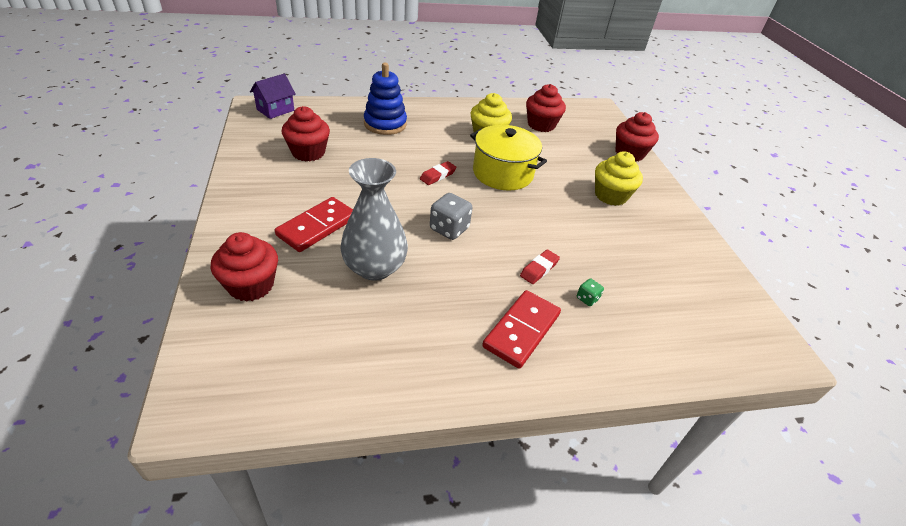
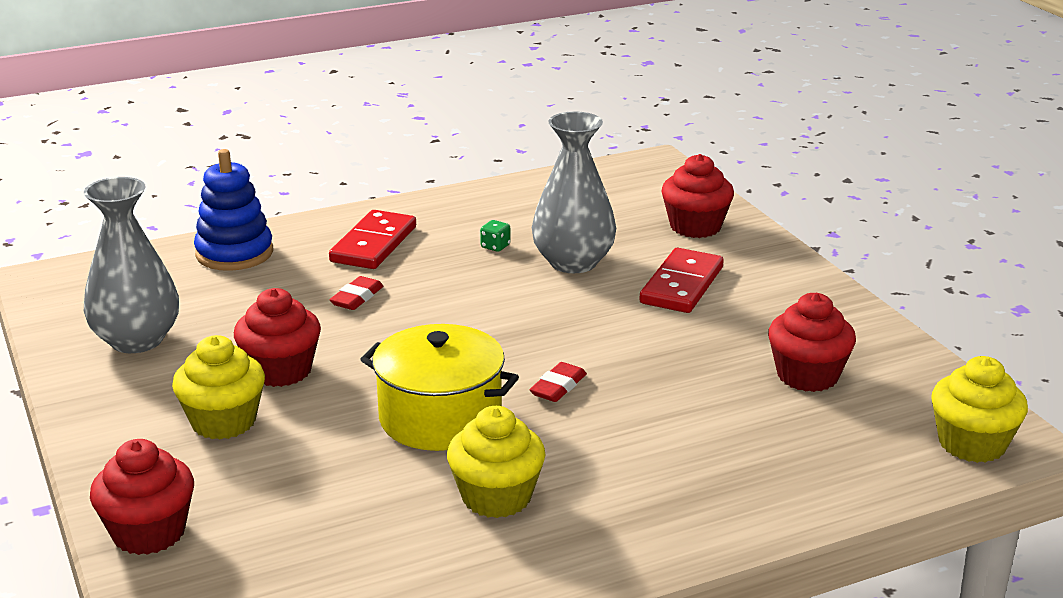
camera: 170 degrees right, 15 degrees down
purple house [250,74,296,119] -> yellow cupcake [931,356,1028,463]
blue stacking toy [364,63,407,135] -> blue stacking toy moved to [194,149,273,271]
grey dice [430,193,473,240] -> none
red cupcake [526,84,566,132] -> red cupcake moved to [234,288,321,387]
green dice [577,278,604,306] -> green dice moved to [480,220,510,252]
none -> grey vase [84,177,179,353]

